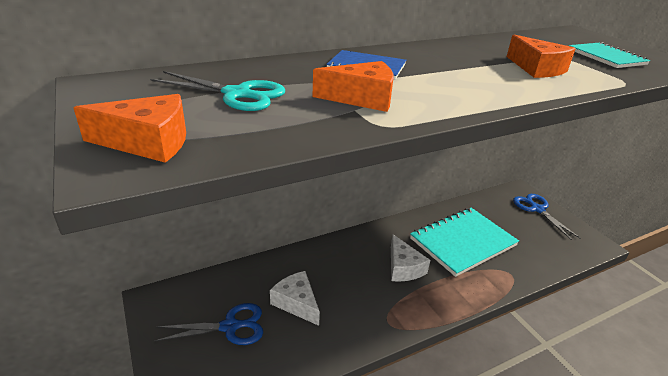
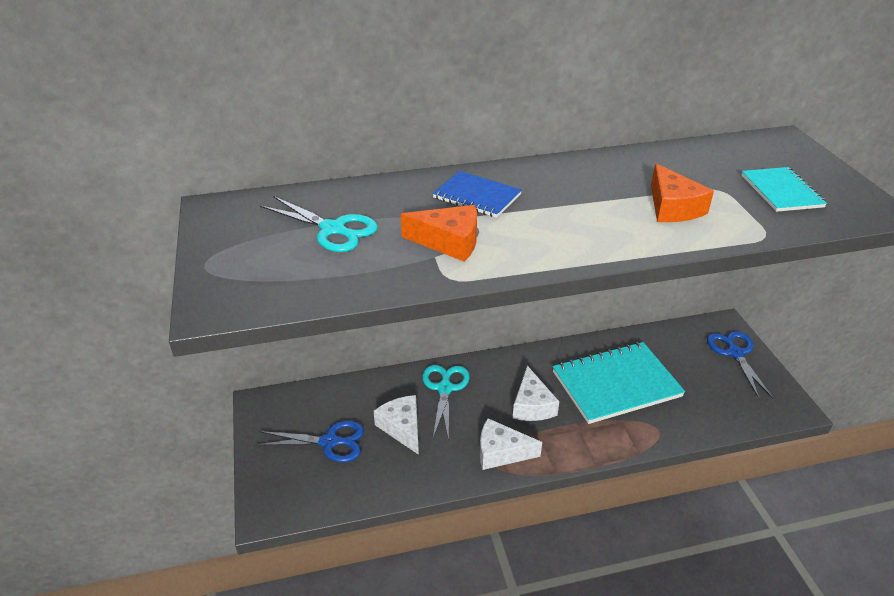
camera: 15 degrees right, 5 degrees up
orange cheese [73,94,186,163] -> none
none -> turquoise scissors [422,365,470,440]
none -> white cheese [480,418,542,470]

